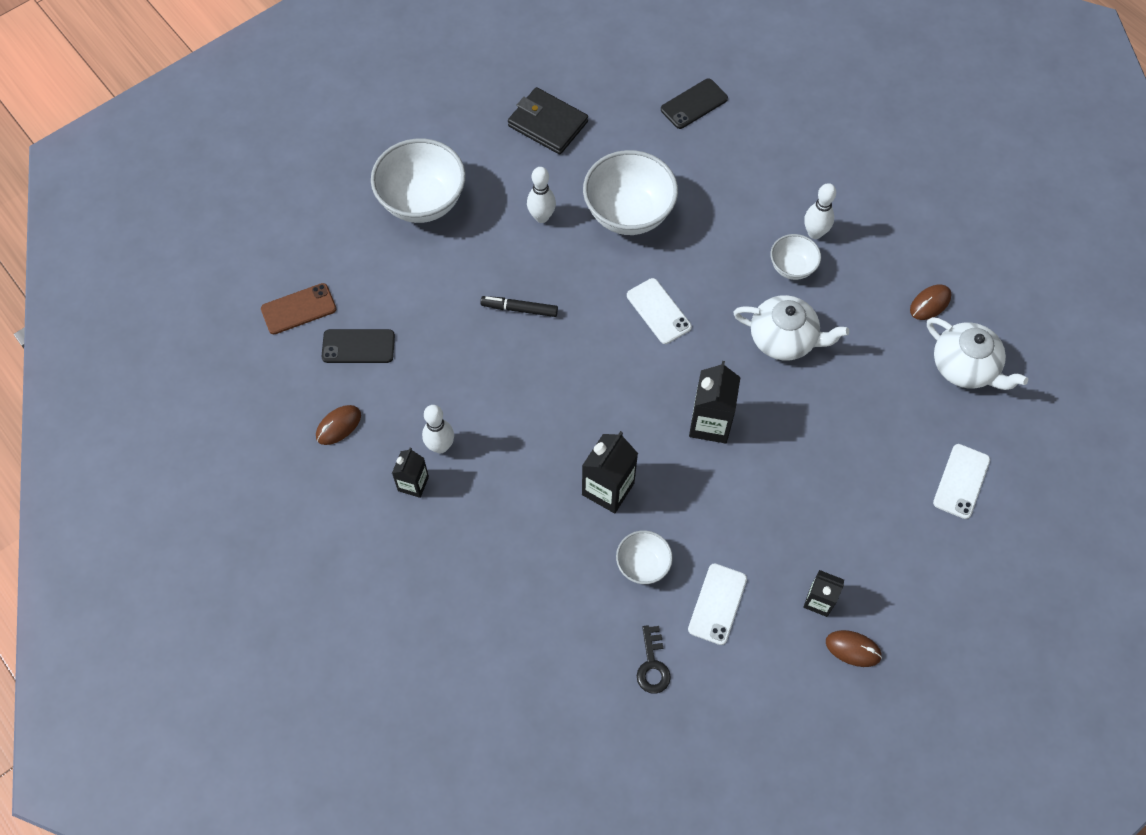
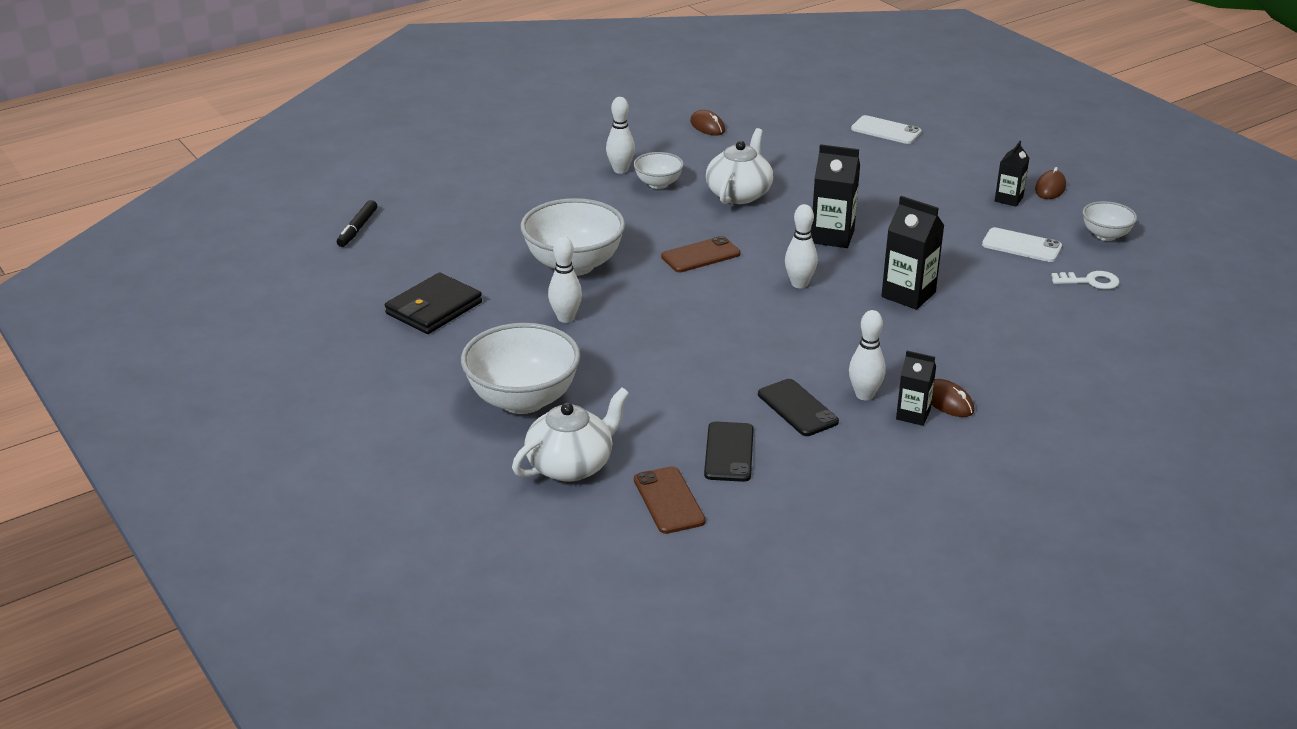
camera: 85 degrees left, 30 degrees down
brown mouse [316,405,361,445] -> brown mouse moved to [931,379,975,417]
black marker [480,296,558,317] -> black marker moved to [337,200,377,247]
white bowl [616,530,673,584] -> white bowl moved to [1082,201,1137,241]
white phone [627,278,692,344] -> brown phone [661,236,741,272]
black key [637,625,671,694] -> white key [1051,271,1120,289]
black phone [661,79,728,129] -> black phone moved to [758,379,839,436]
white teapot [927,317,1028,390] -> white teapot moved to [512,388,629,482]
none -> white bowling pin [785,204,818,288]

